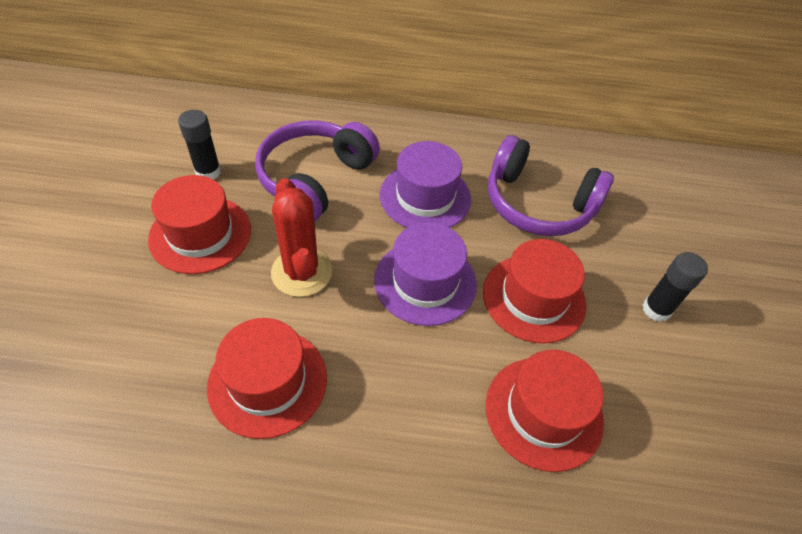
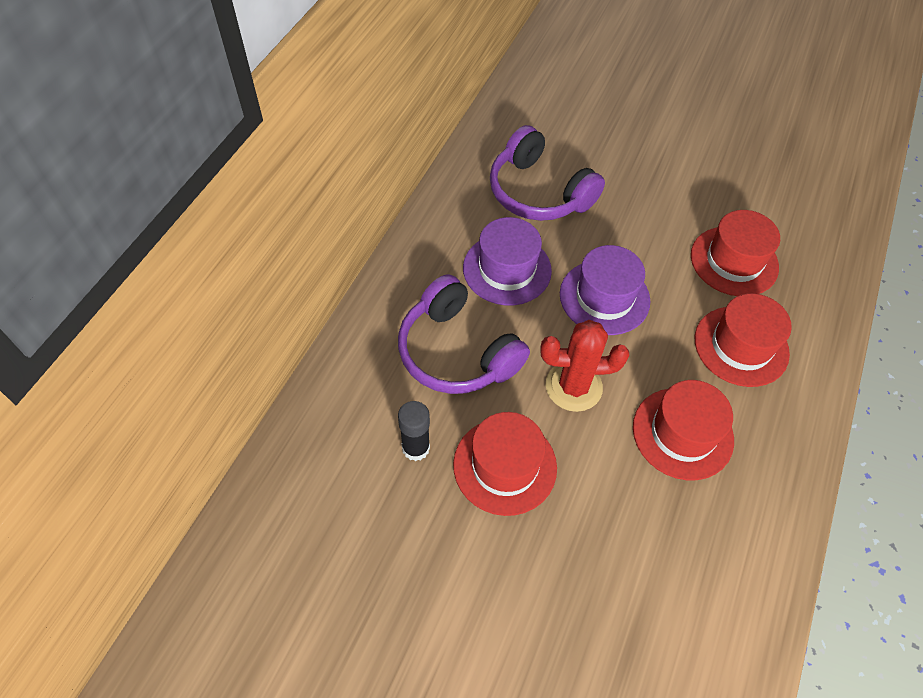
camera: 70 degrees left, 5 degrees up
red hat [483,239,586,344] -> red hat moved to [695,293,792,387]
purple headphones [488,135,614,236] -> purple headphones turned 90 degrees clockwise [490,125,605,221]
black glue stick [643,252,708,322] -> none

